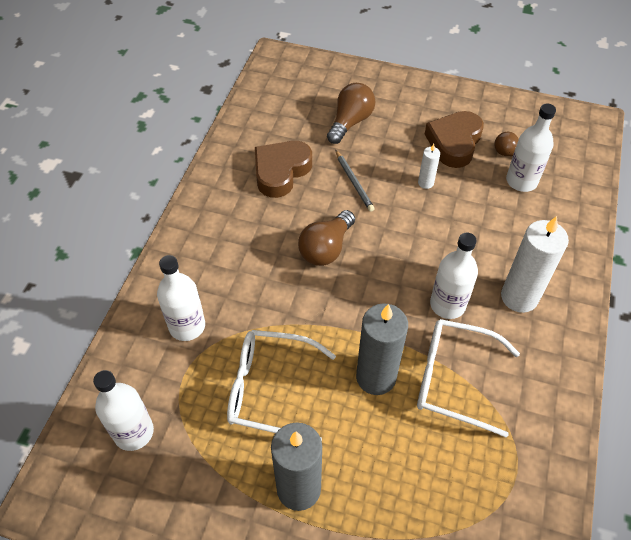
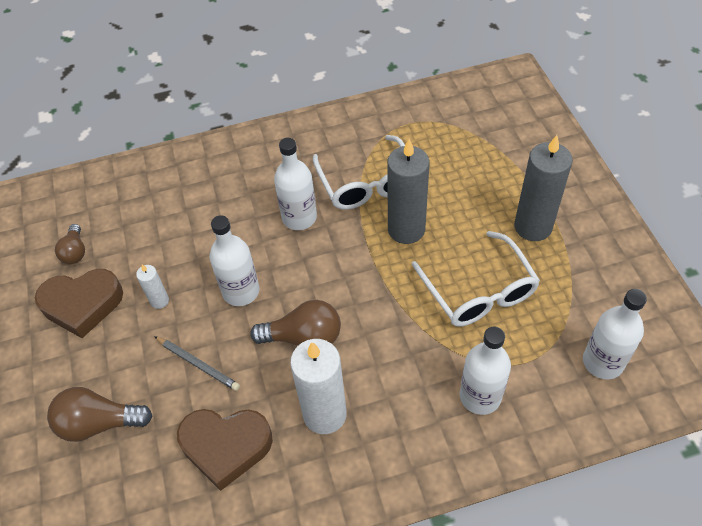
camera: 120 degrees left, 0 degrees up
grey pencil [335,150,375,212] -> grey pencil turned 90 degrees clockwise [154,336,240,391]
white candle [501,216,569,313] -> white candle moved to [290,339,347,434]
white bottle [506,104,556,192] -> white bottle moved to [210,215,259,306]

